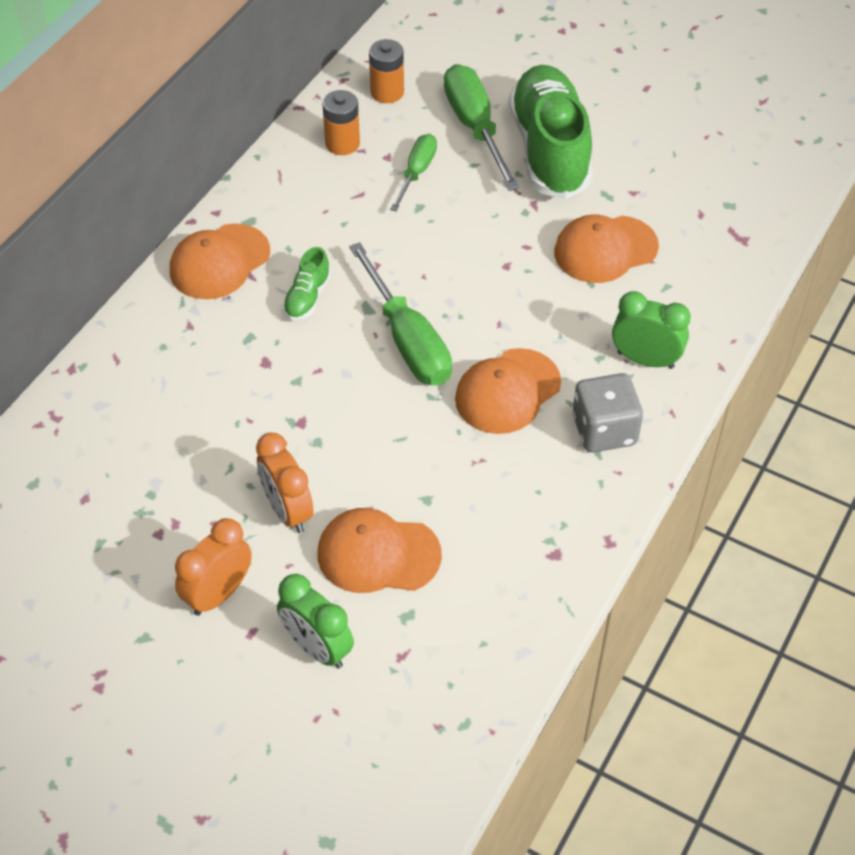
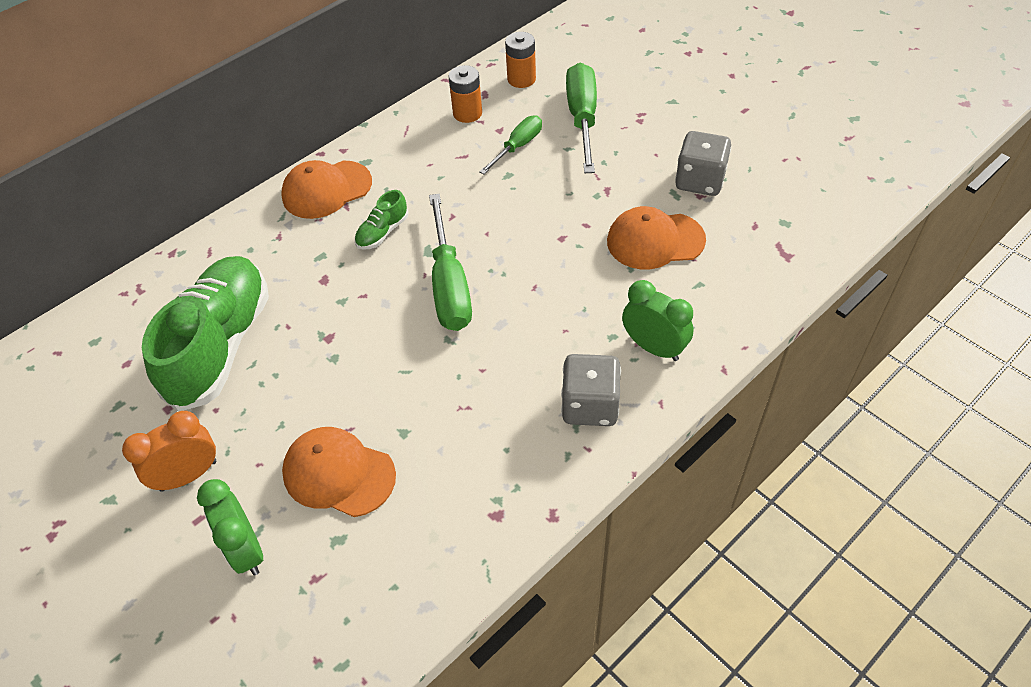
camera: 20 degrees right, 0 degrees up
orange clock [256,433,314,533] -> none
orange cap [455,348,561,434] -> none
green shoe [509,65,593,199] -> green shoe moved to [142,256,269,412]
none -> grey dice [675,131,731,196]

